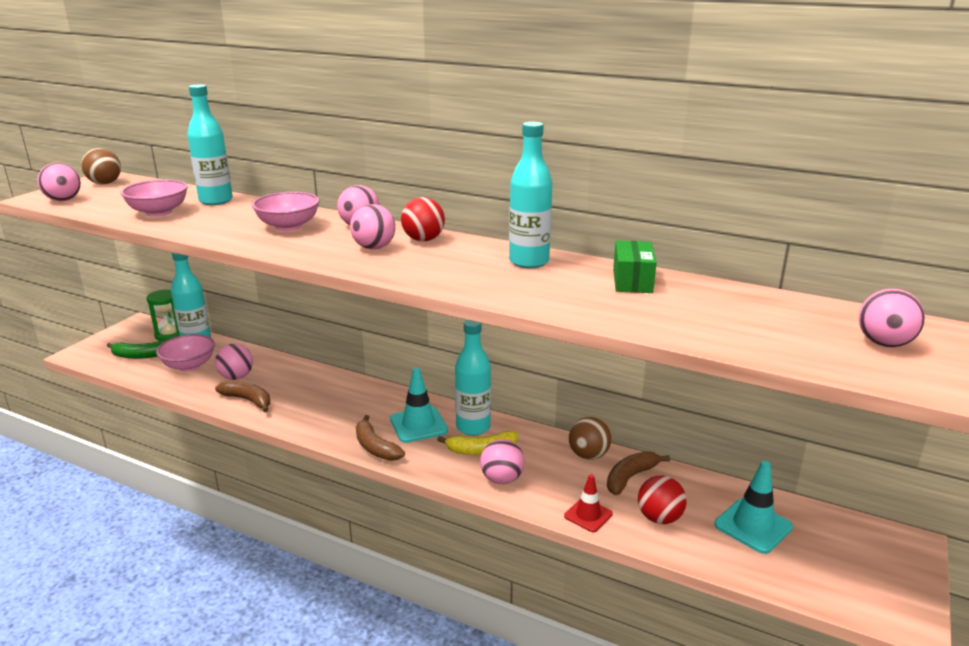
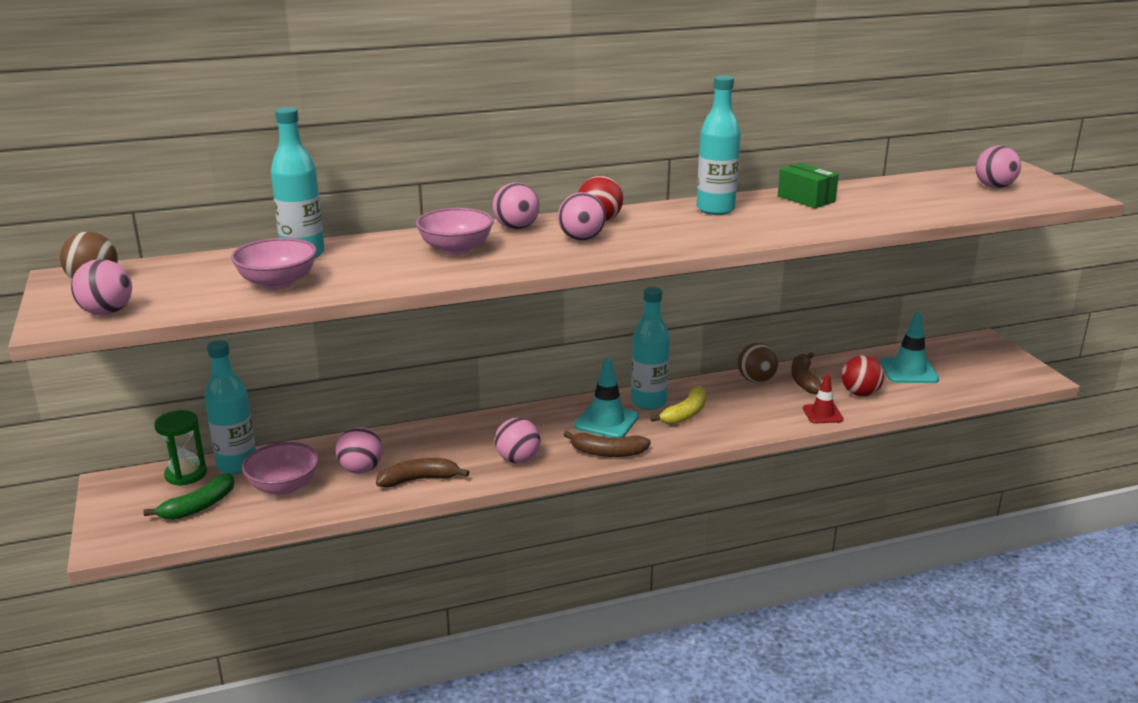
camera: 45 degrees left, 0 degrees up
pink ball [480,439,525,484] -> pink ball moved to [495,418,540,464]

